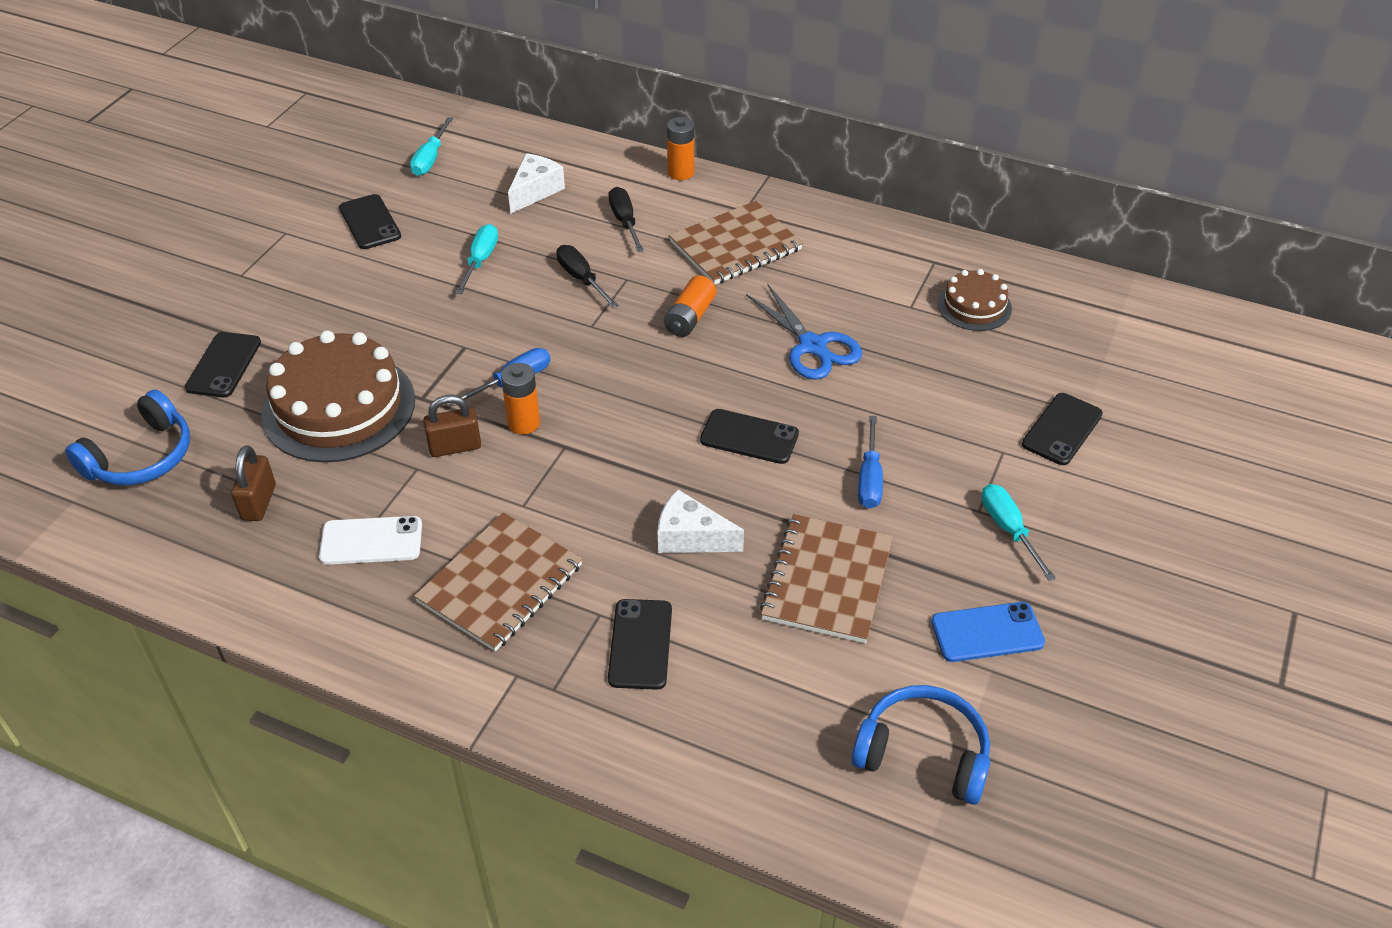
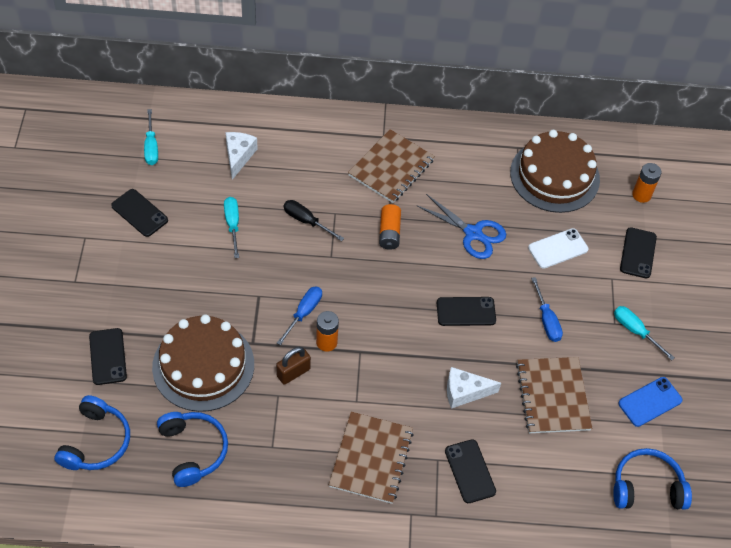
camera: 25 degrees left, 10 degrees up
brown padlock [231,445,276,521] -> blue headphones [157,412,228,487]
white phone [319,516,422,565] -> white phone moved to [528,228,589,269]
black screwdriver [608,187,644,252] -> none
orange battery [667,117,694,180] -> orange battery moved to [632,163,661,203]
brown cake [937,269,1012,331] -> brown cake [510,130,600,213], size x1.90

